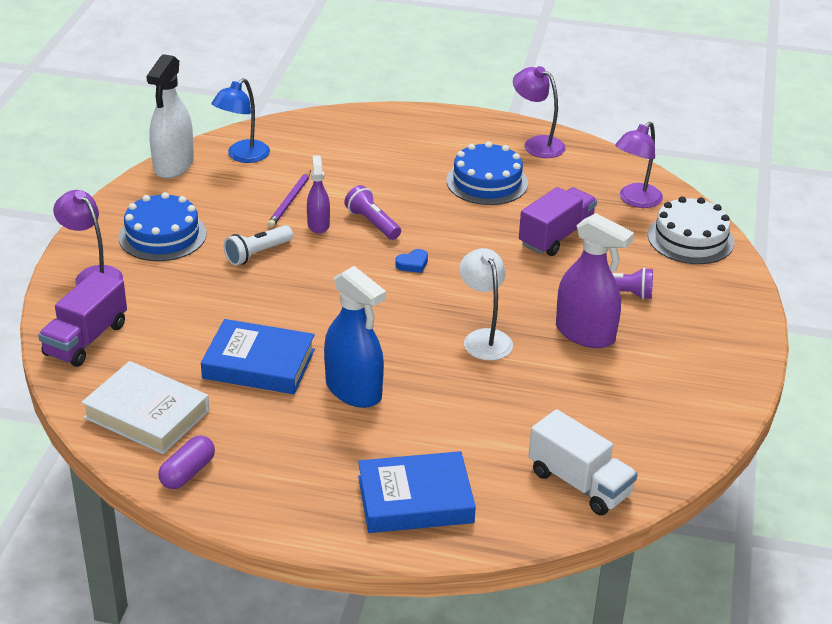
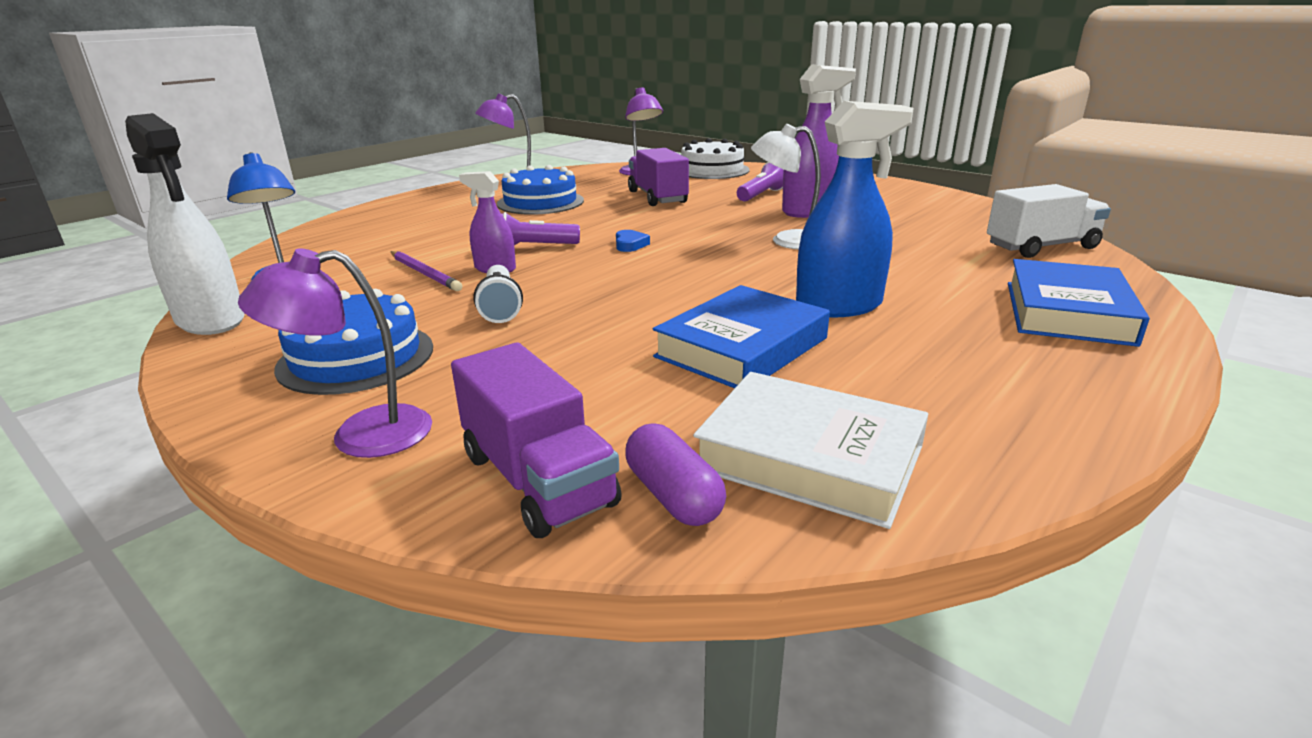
camera: 60 degrees left, 10 degrees down
white book [81,361,209,454] -> white book turned 60 degrees clockwise [693,372,928,529]
purple capsule [158,436,215,489] -> purple capsule moved to [625,424,726,526]

